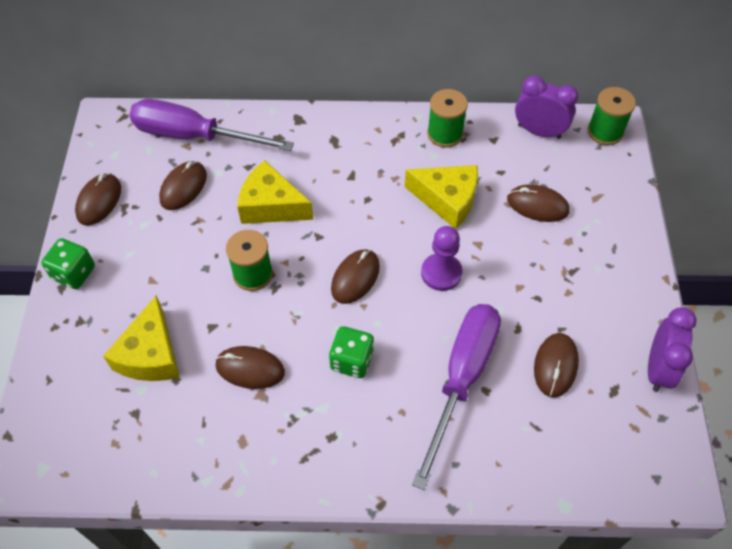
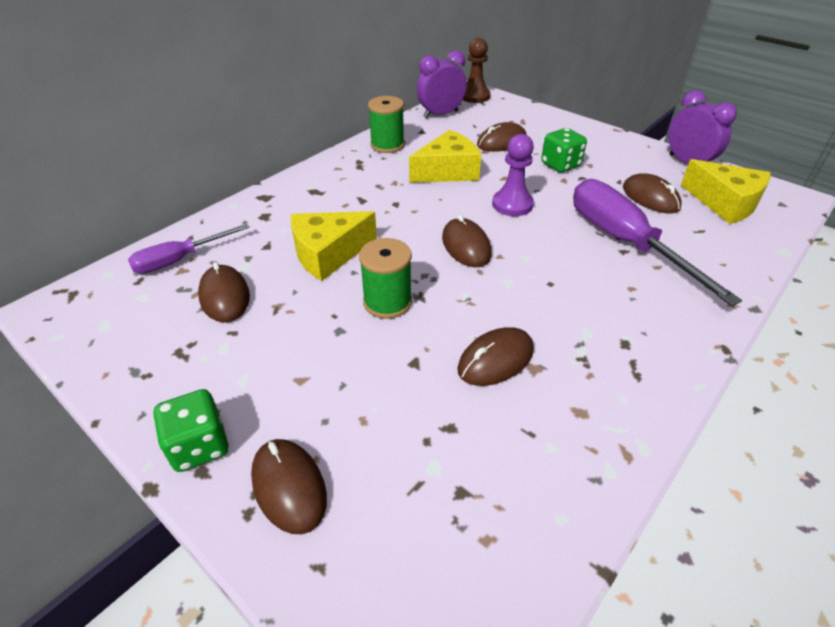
camera: 50 degrees left, 15 degrees down
brown mouse [75,173,121,225] -> brown mouse moved to [251,439,327,534]
yellow cheese [103,295,180,381] -> yellow cheese moved to [681,159,771,224]
purple screwdriver [129,99,294,151] -> purple screwdriver [128,224,249,274], size x0.57
green dice [329,326,374,378] -> green dice moved to [541,128,587,173]
green spool [587,87,636,145] -> brown pawn [463,38,490,103]

